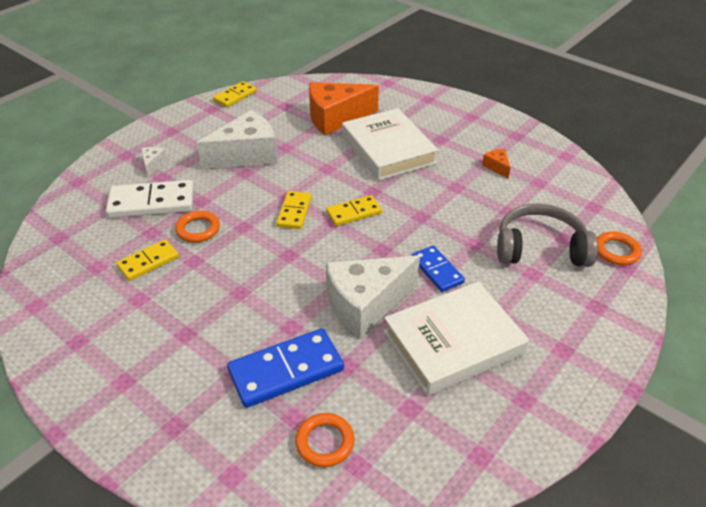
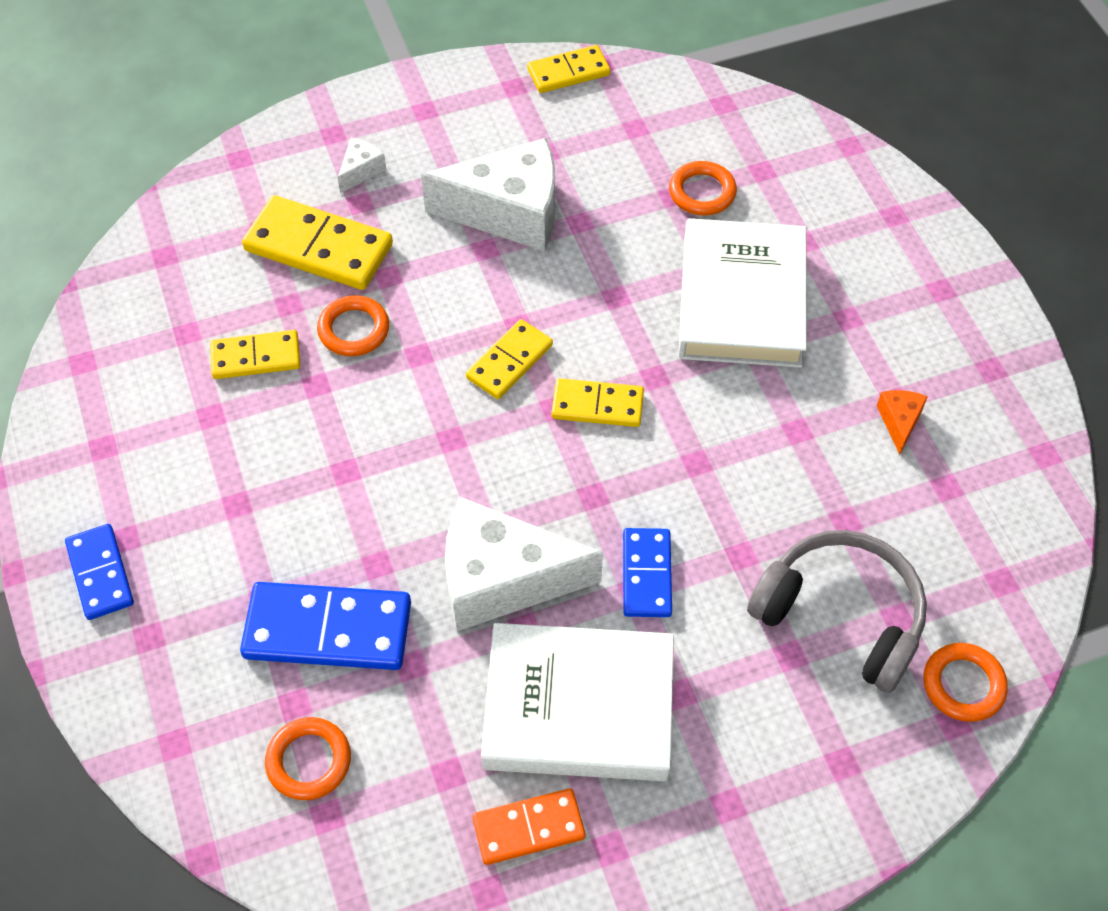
camera: 30 degrees right, 15 degrees up
white domino [106,180,194,218] -> yellow domino [242,195,393,290]
orange cheese [309,82,379,135] -> orange ring [669,161,737,215]
none -> blue domino [65,524,134,620]
none -> orange domino [472,788,585,865]

